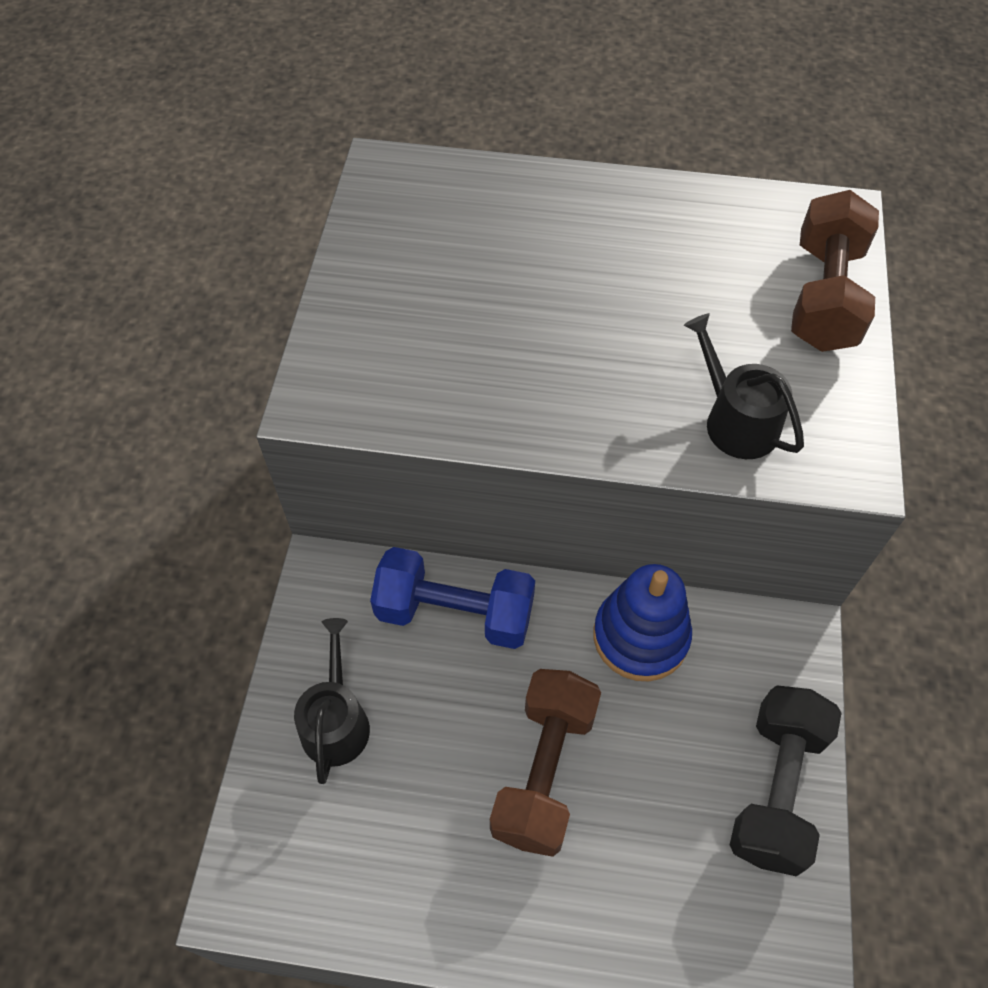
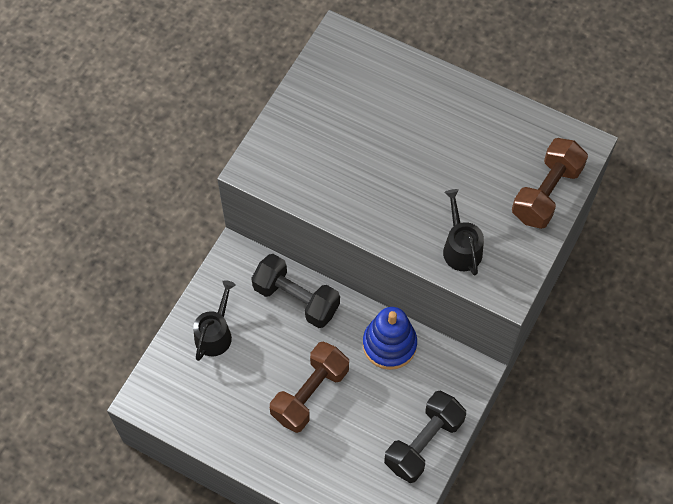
camera: 20 degrees right, 5 degrees up
blue dumbbell [370,547,535,649] -> black dumbbell [251,254,340,328]

